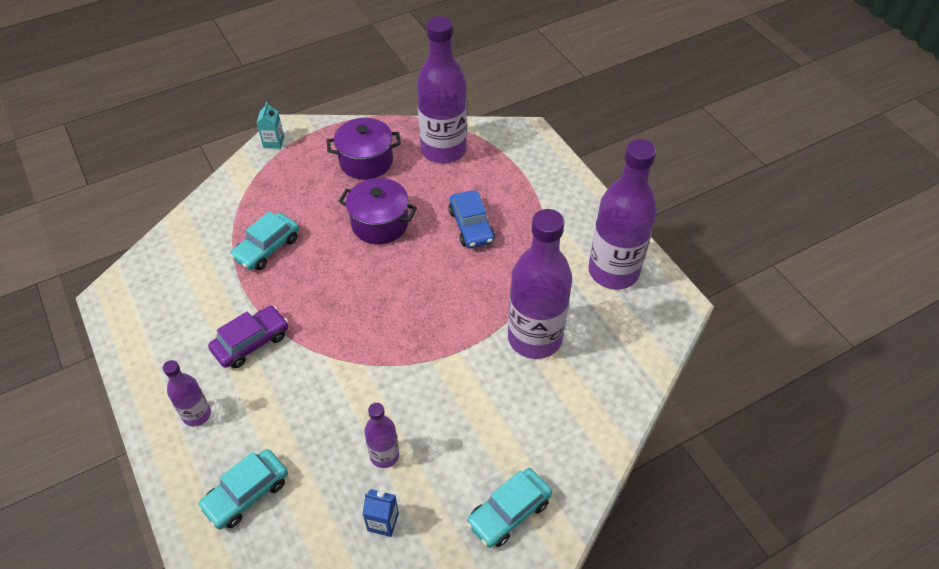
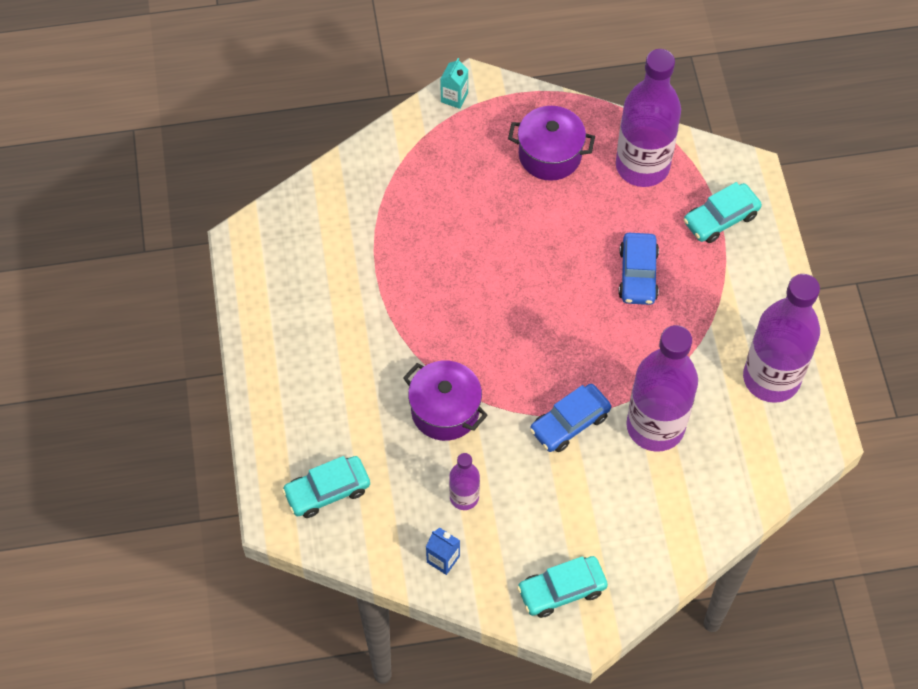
camera: 20 degrees right, 10 degrees up
purple bottle [163,360,211,427] -> none
purple car [208,306,288,368] -> none
turquoise car [230,211,299,270] -> turquoise car moved to [684,182,762,243]
purple pot [338,178,417,245] -> purple pot moved to [403,361,488,441]
none -> blue car [530,384,611,452]

